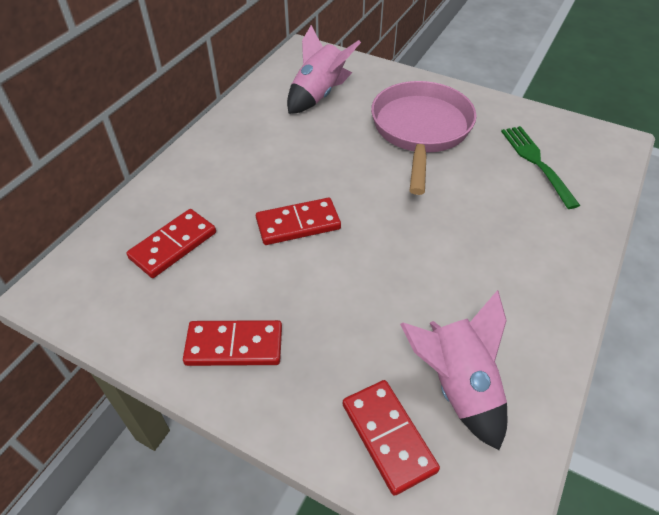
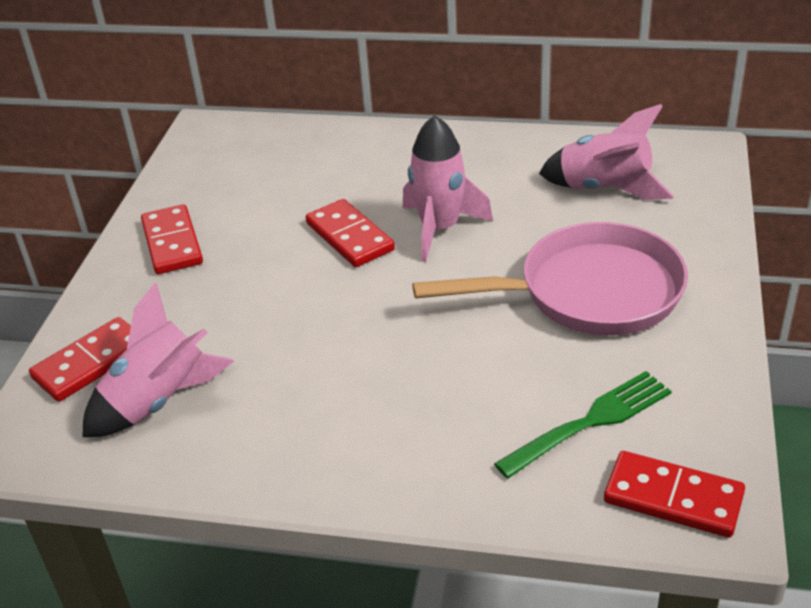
camera: 75 degrees right, 10 degrees down
red domino [126,209,216,278] -> red domino moved to [604,451,745,538]
none -> pink rocket [402,115,493,262]

